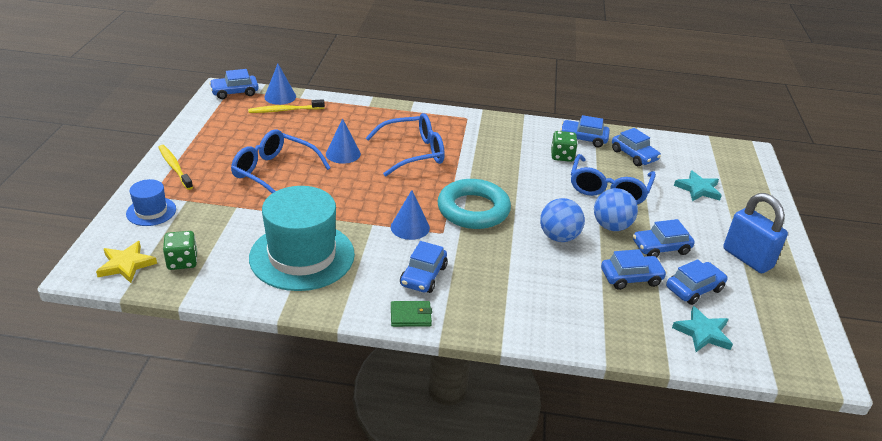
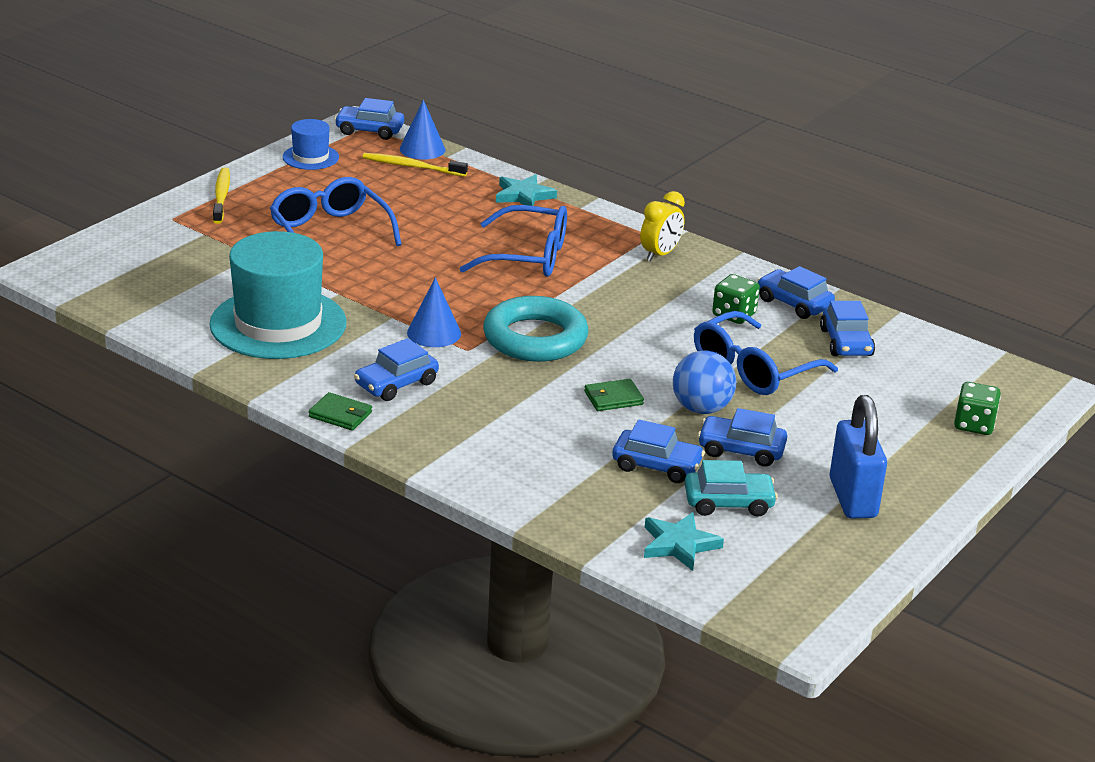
camera: 30 degrees right, 5 degrees down
yellow star [96,241,157,283] -> none
blue hat [126,179,176,226] -> blue hat moved to [283,119,339,170]
green dice [163,231,197,270] -> green dice moved to [954,382,1001,435]
blue cone [326,118,361,164] -> none
blue ball [540,198,585,242] -> green wallet [584,379,644,411]
blue car [666,259,728,305] -> turquoise car [685,460,778,517]
turquoise star [674,170,722,201] -> turquoise star moved to [496,174,557,206]
none -> yellow clock [640,191,685,261]

